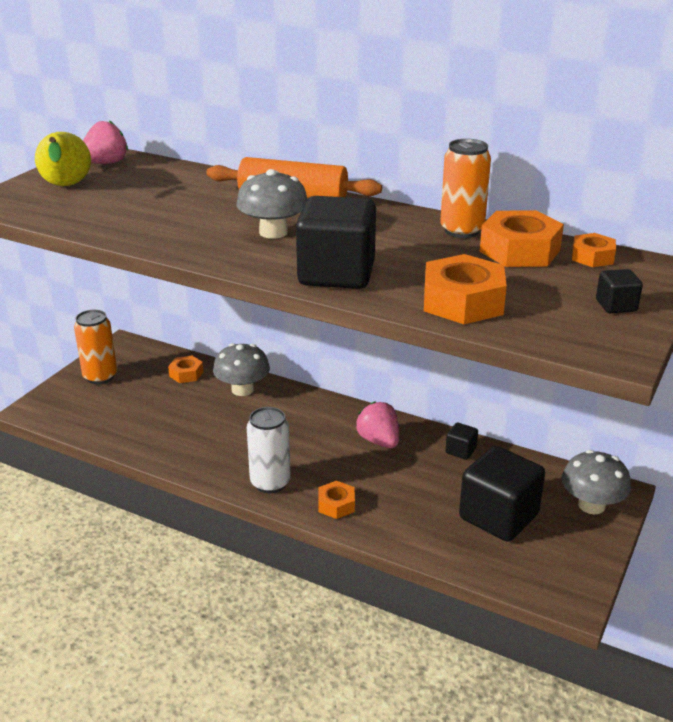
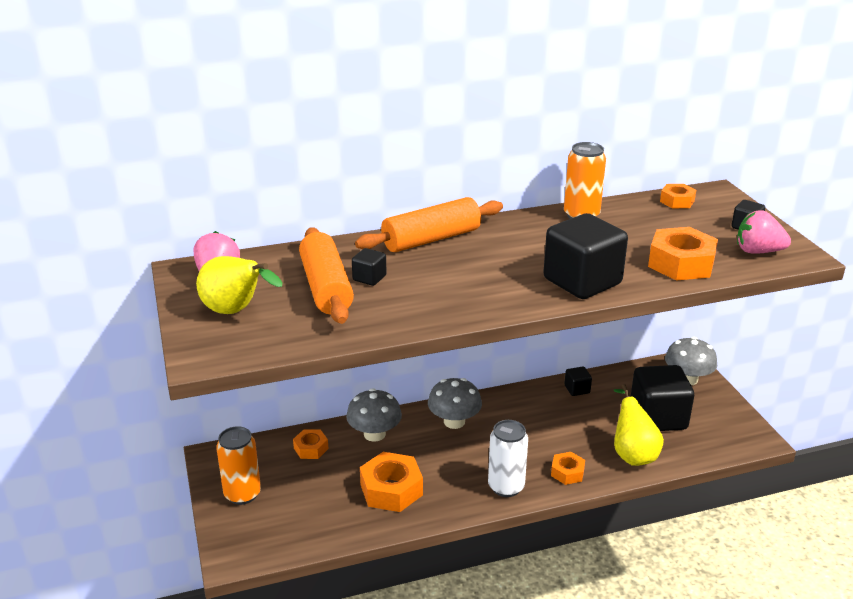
camera: 45 degrees left, 0 degrees up
grey mushroom [236,169,307,239] -> grey mushroom moved to [428,378,482,429]
pink strawberry [356,402,399,448] -> pink strawberry moved to [737,210,791,254]
orange nut [480,210,564,267] -> orange nut moved to [360,452,423,512]
none -> orange rolling pin [299,227,354,324]
none -> black cube [352,248,387,286]
none -> yellow pear [614,384,664,466]

